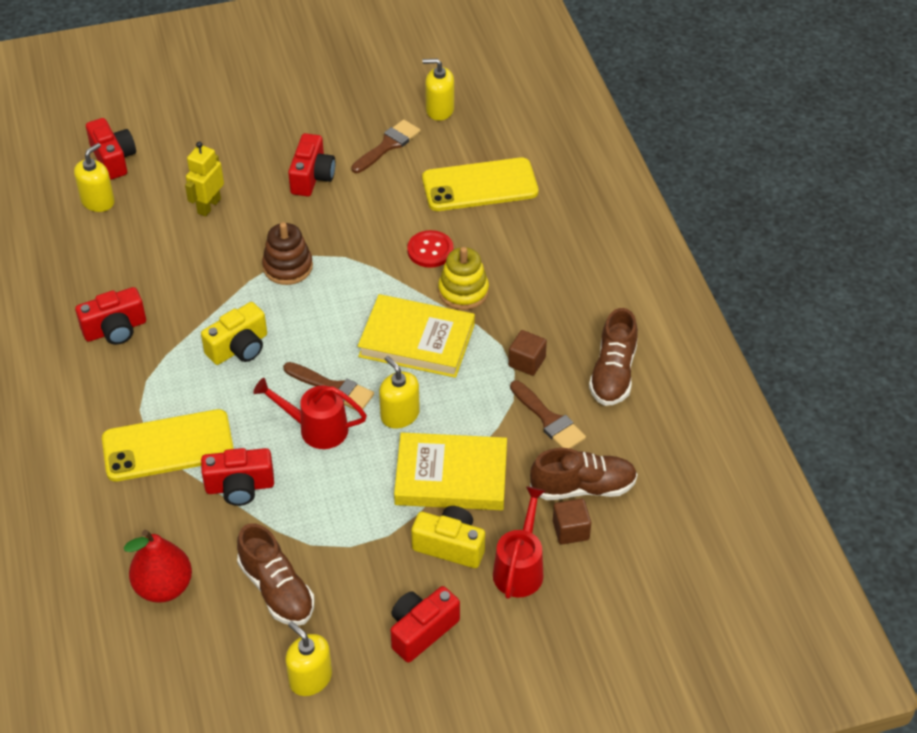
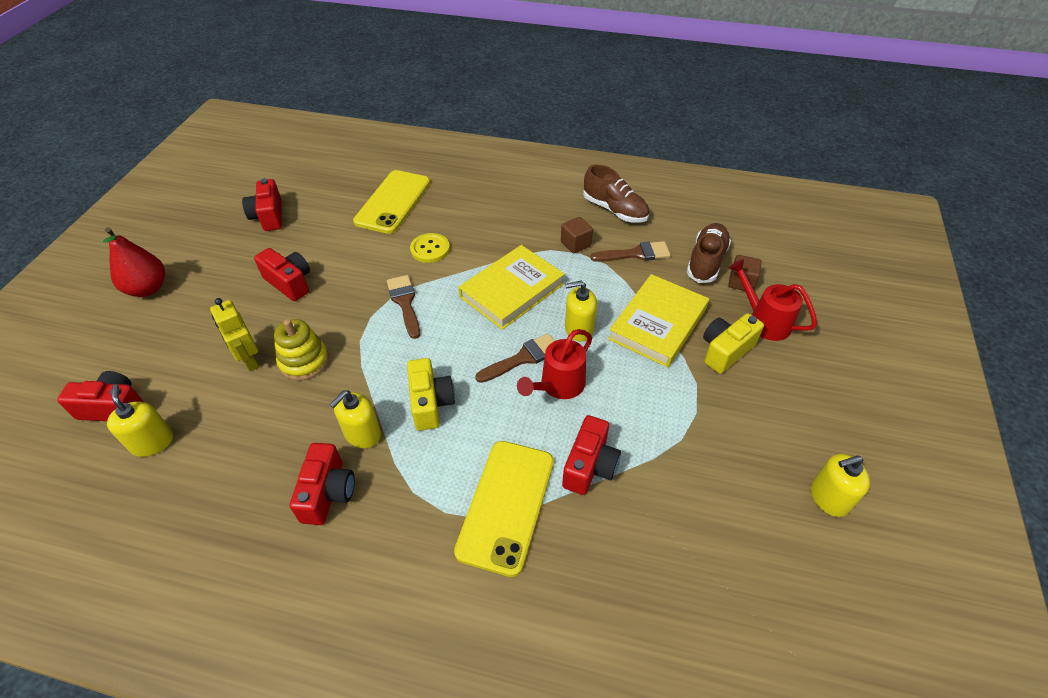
camera: 60 degrees left, 0 degrees up
red pear [124,530,192,603] -> red pear moved to [103,227,165,297]
brown shoe [237,523,314,626] -> none
brown stacking toy [262,222,313,285] -> none
brown brush [351,119,421,173] -> brown brush moved to [387,275,420,339]
red camera [390,586,460,663] -> red camera moved to [242,178,282,231]
red button [407,230,454,268] -> yellow button [410,233,450,263]
yellow soap dispenser [422,59,454,121] -> yellow soap dispenser moved to [329,390,381,448]
yellow stacking toy [438,247,489,310] -> yellow stacking toy moved to [274,319,329,381]

